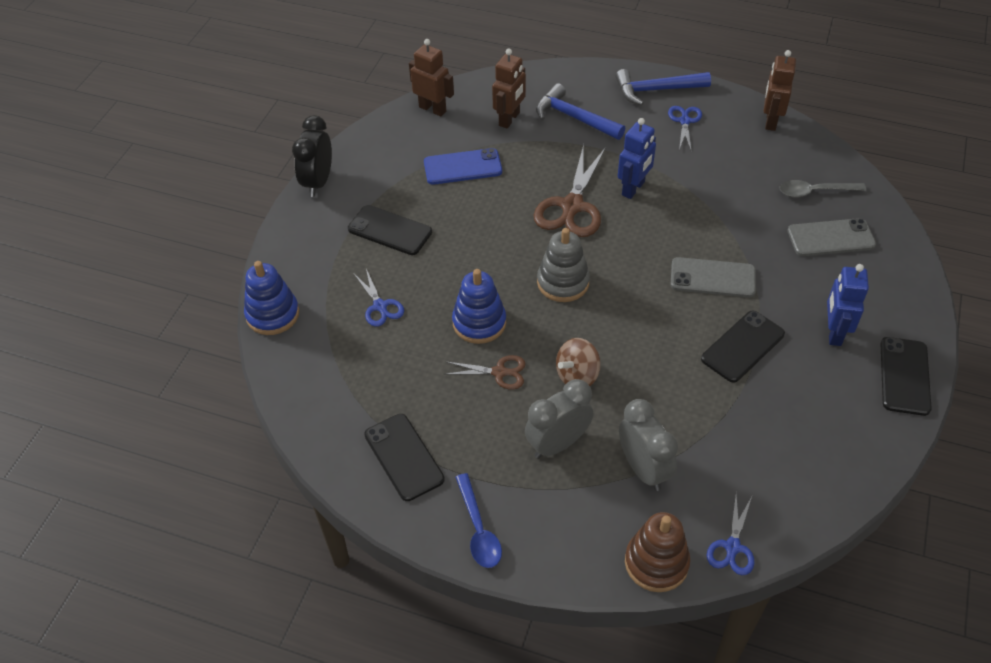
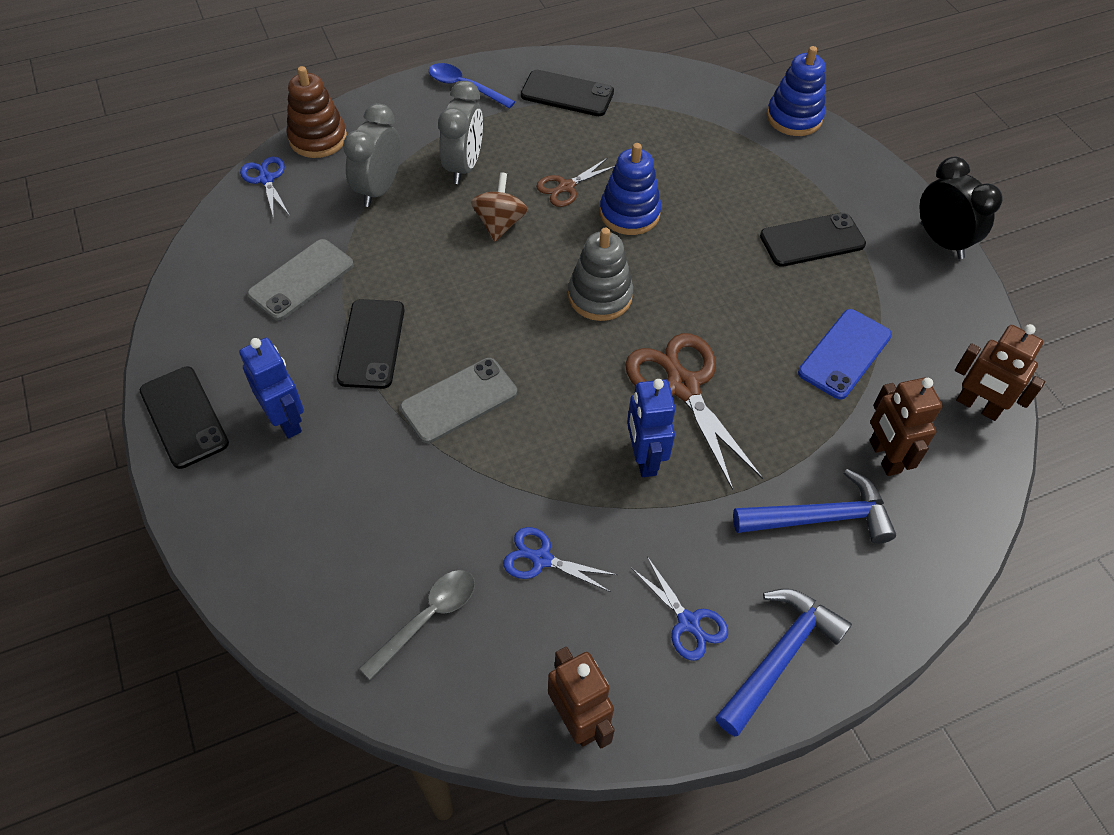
camera: 135 degrees right, 5 degrees up
blue scissors [353,269,404,327] -> blue scissors moved to [503,527,617,592]
brown robot [409,39,454,116] -> brown robot turned 45 degrees clockwise [955,324,1045,421]
grey clock [619,399,678,491] -> grey clock turned 90 degrees clockwise [343,103,401,207]
grey phone [787,218,876,256] -> grey phone moved to [247,239,354,321]

